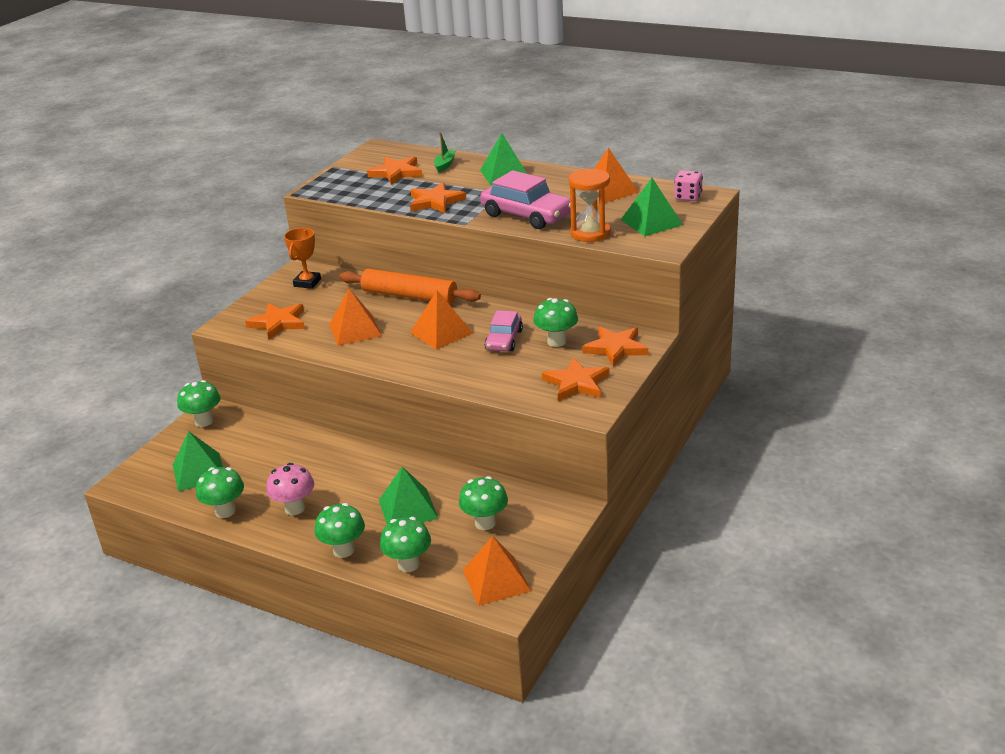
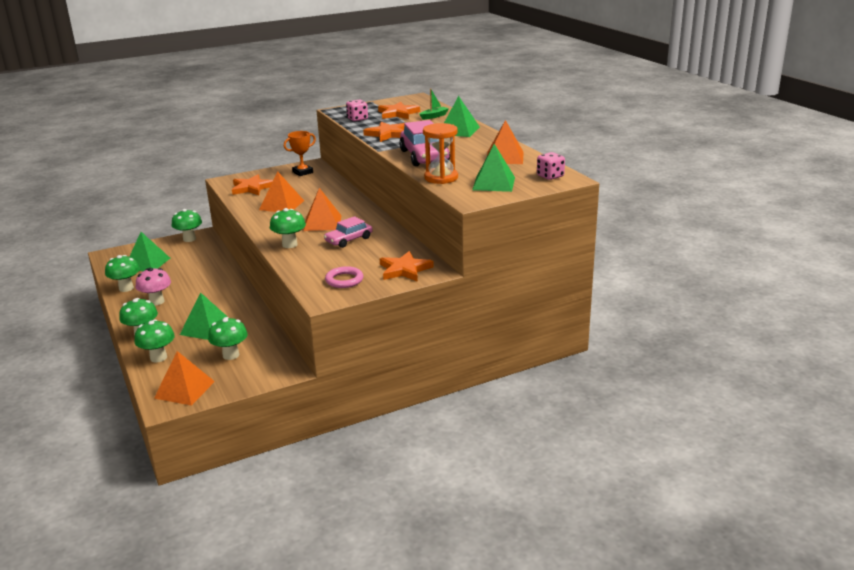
camera: 35 degrees right, 5 degrees down
orange rolling pin [339,269,481,304] -> none
green mushroom [533,298,578,347] -> green mushroom moved to [270,208,306,248]
orange star [542,357,609,401] -> pink ring [325,266,363,288]
none -> pink dice [346,99,368,121]

